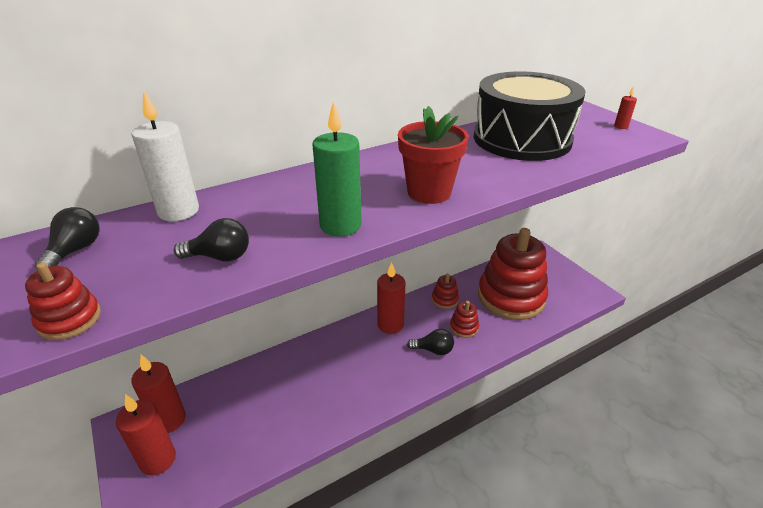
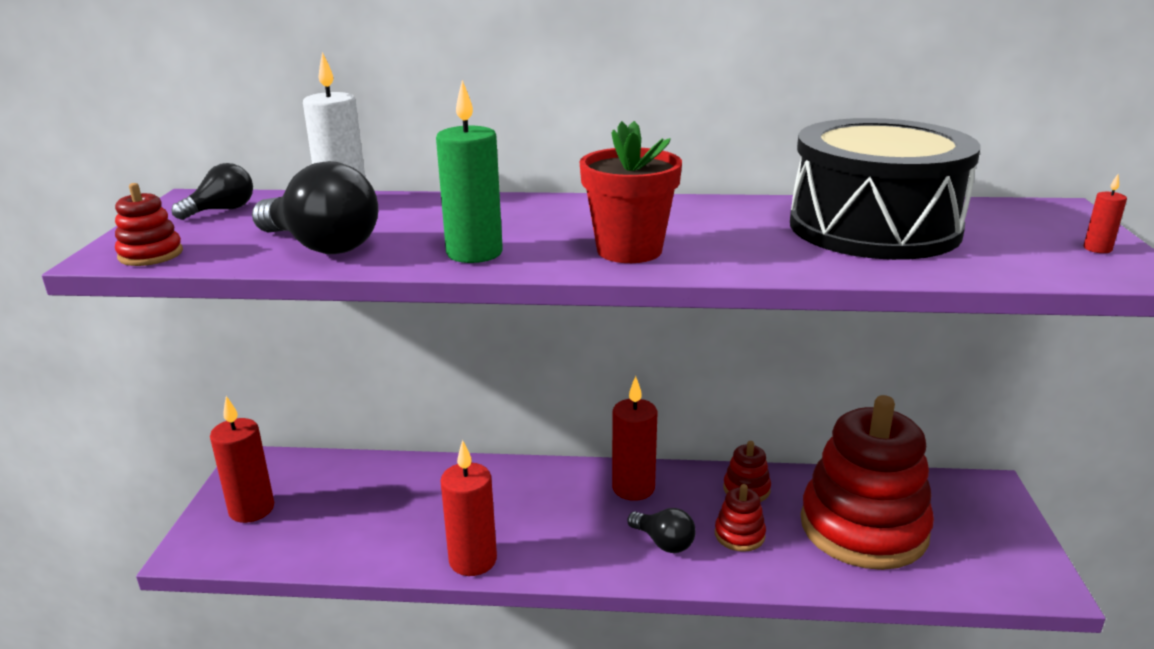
camera: 35 degrees right, 10 degrees down
red candle [131,355,186,433] -> red candle moved to [440,440,497,576]
black light bulb [174,218,249,261] -> black light bulb [252,161,378,254], size x1.75

